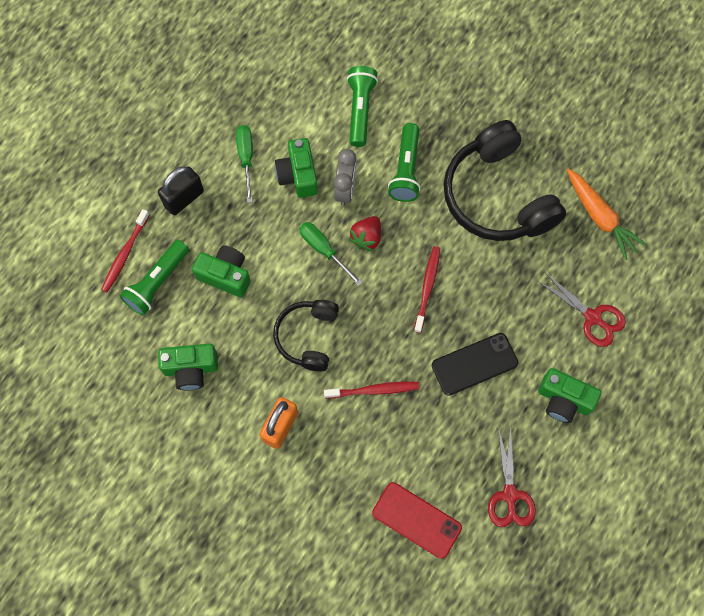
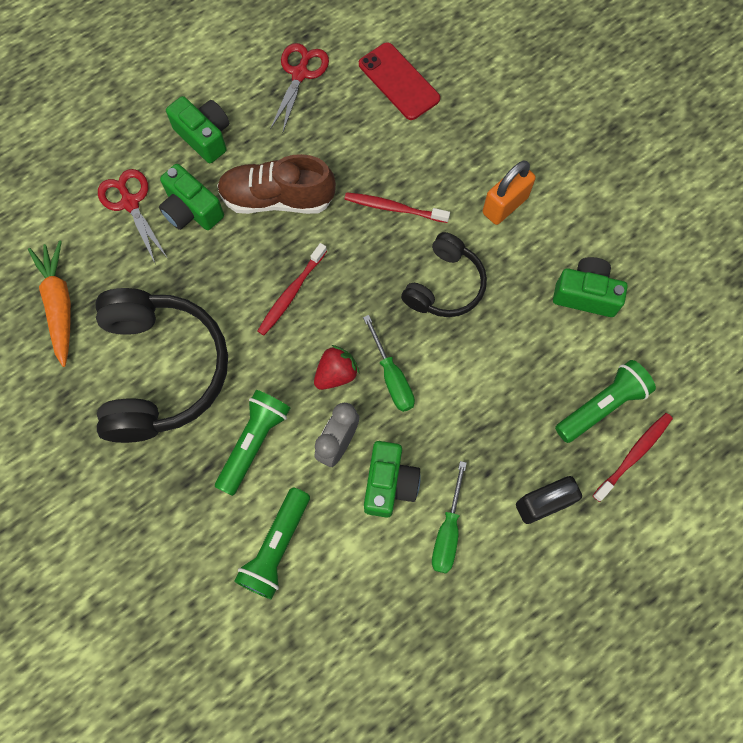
camera: 160 degrees left, 0 degrees up
green camera [192,245,251,297] -> green camera moved to [159,164,224,230]
black phone [432,333,518,396] -> brown shoe [217,154,336,214]

